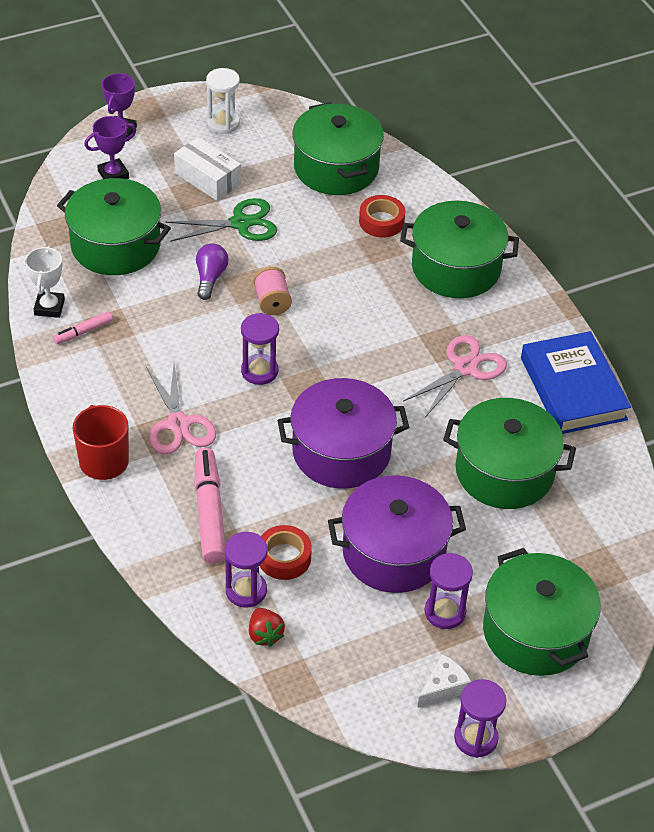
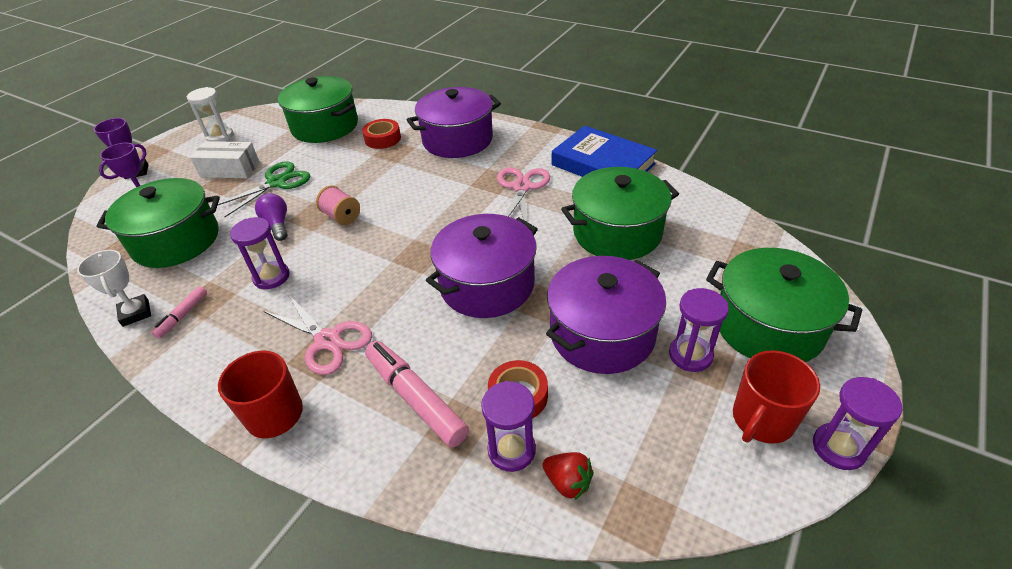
camera: 30 degrees left, 5 degrees down
purple hourglass [241,313,279,385] -> purple hourglass moved to [230,217,290,289]
green pot [400,201,519,298] -> purple pot [407,87,501,158]
white cheese [417,654,472,708] -> red mug [733,350,820,444]

